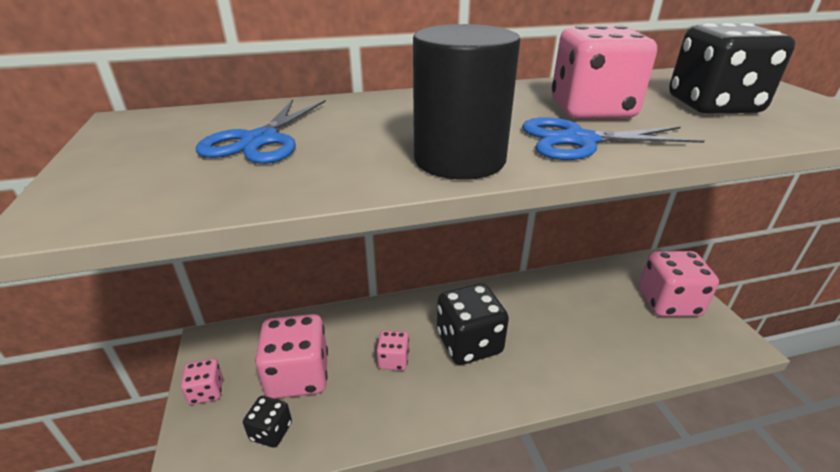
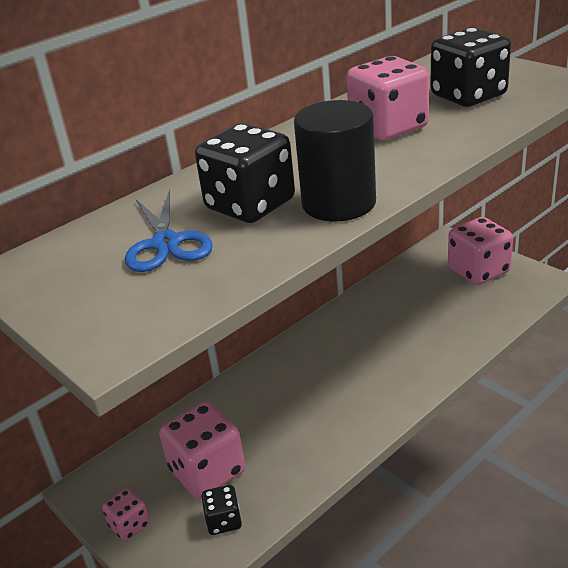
camera: 25 degrees left, 0 degrees up
pink dice [376,330,409,371] -> none
black dice [437,284,509,365] -> black dice moved to [195,123,295,223]
blue scissors [522,117,704,160] -> none

